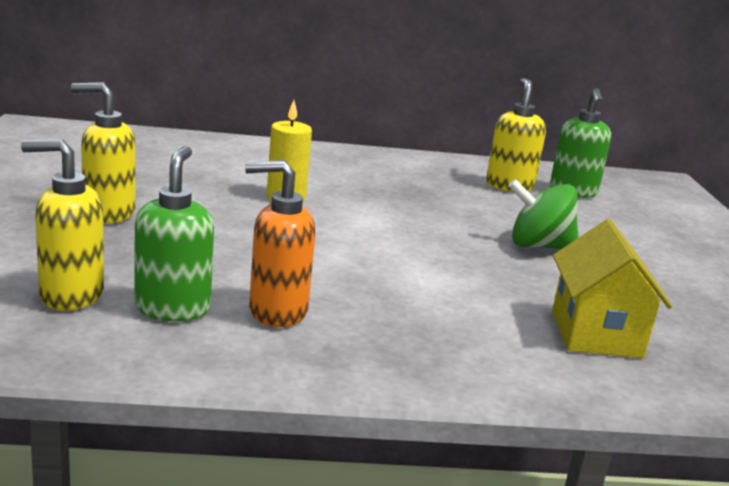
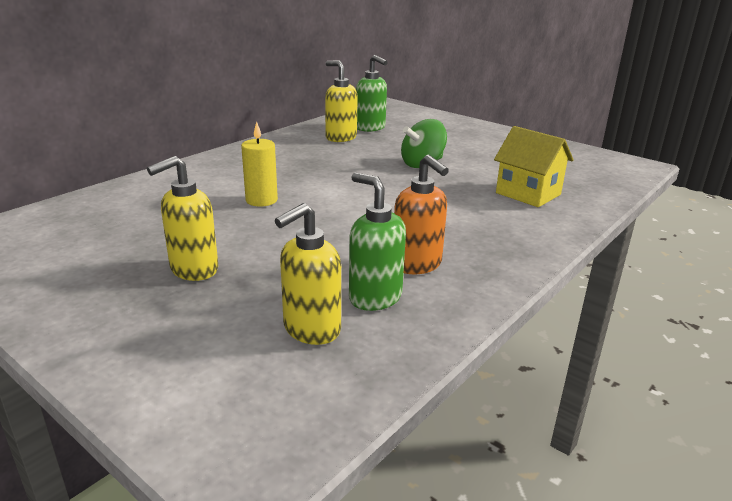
camera: 45 degrees left, 5 degrees up
orange soap dispenser [245,160,315,327] -> orange soap dispenser turned 75 degrees counterclockwise [394,155,449,274]

